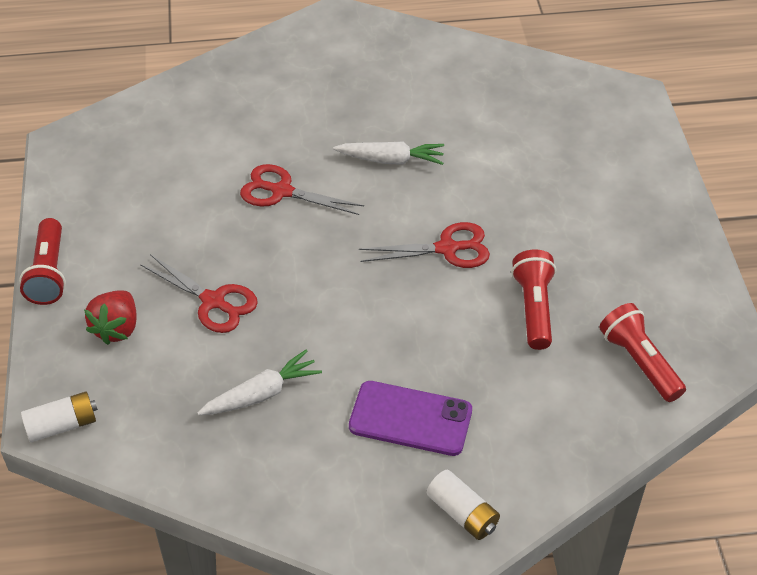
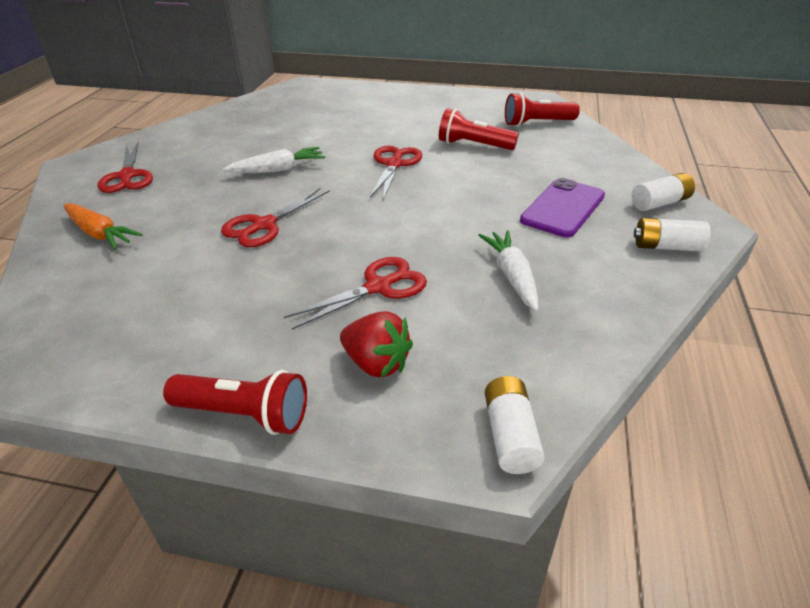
camera: 70 degrees left, 10 degrees down
white carrot [333,142,444,165] -> white carrot turned 45 degrees clockwise [223,147,325,173]
none -> orange carrot [64,203,143,250]
none -> red scissors [98,142,153,193]
none -> white battery [634,218,711,252]

